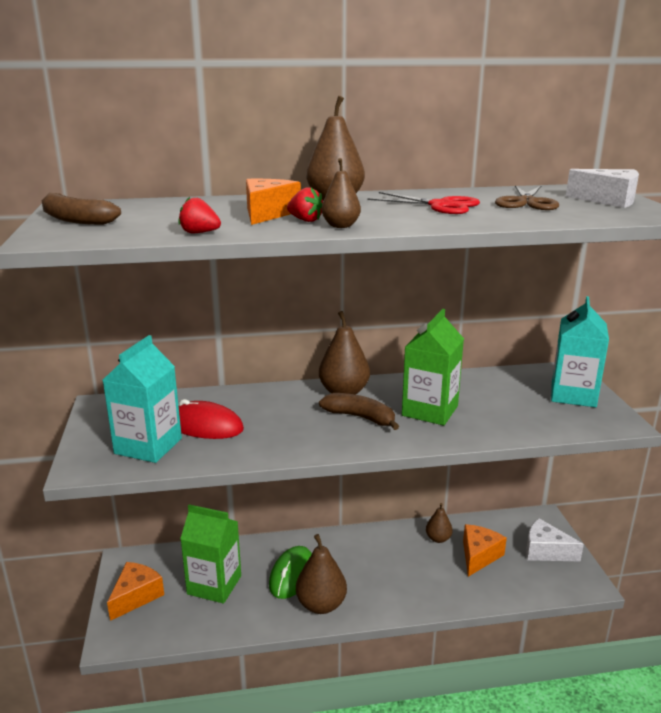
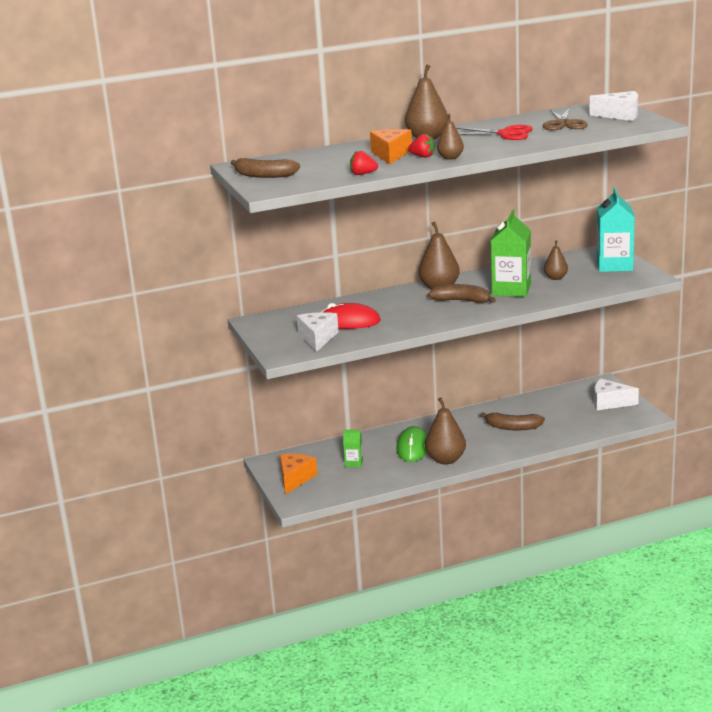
camera: 10 degrees left, 0 degrees up
turquoise carton [103,335,182,463] -> white cheese [297,312,339,352]
green carton [180,504,241,603] -> green carton [343,430,363,467], size x0.49
brown pear [426,503,453,543] -> brown pear moved to [544,240,568,280]
orange cheese [463,524,507,577] -> none
none -> brown banana [480,412,545,430]

